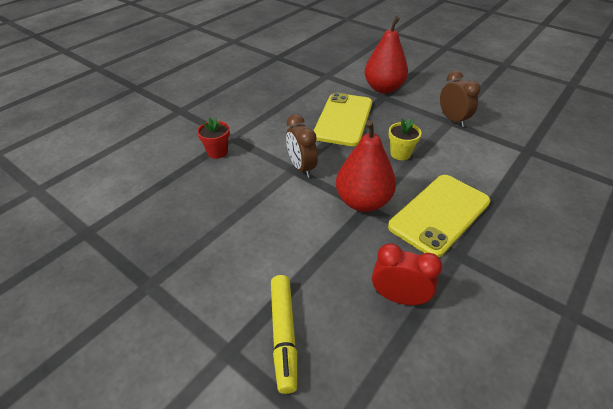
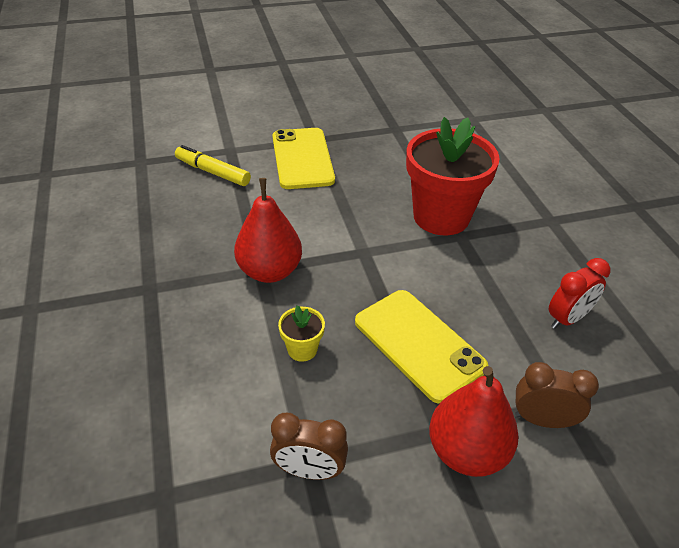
camera: 125 degrees right, 0 degrees up
red flower pot [197,117,230,159] -> red flower pot [406,117,500,235], size x2.36
brown clock [286,114,318,178] -> brown clock moved to [515,362,599,428]
red clock [372,243,442,305] -> red clock moved to [549,258,610,329]
yellow phone [388,175,490,257] -> yellow phone moved to [272,128,335,189]

